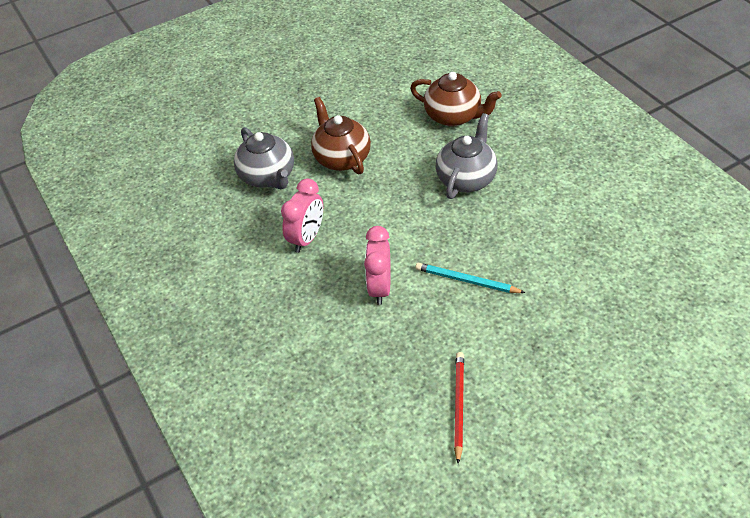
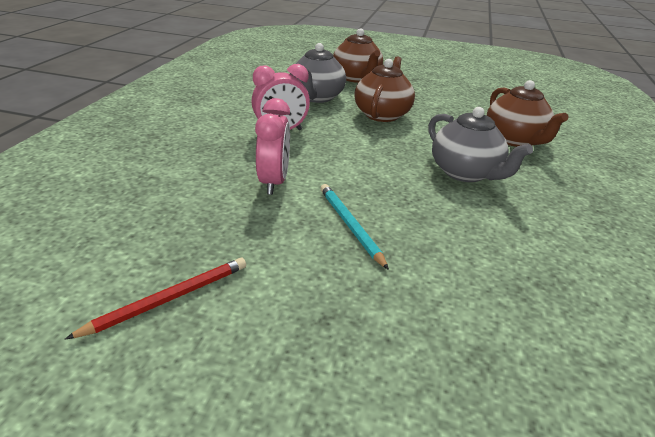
camera: 40 degrees right, 15 degrees down
pink clock [364,226,391,305] -> pink clock turned 135 degrees clockwise [255,98,290,195]
grey teapot [435,113,497,199] -> grey teapot turned 75 degrees clockwise [428,107,533,182]
none -> brown teapot [333,28,383,83]

